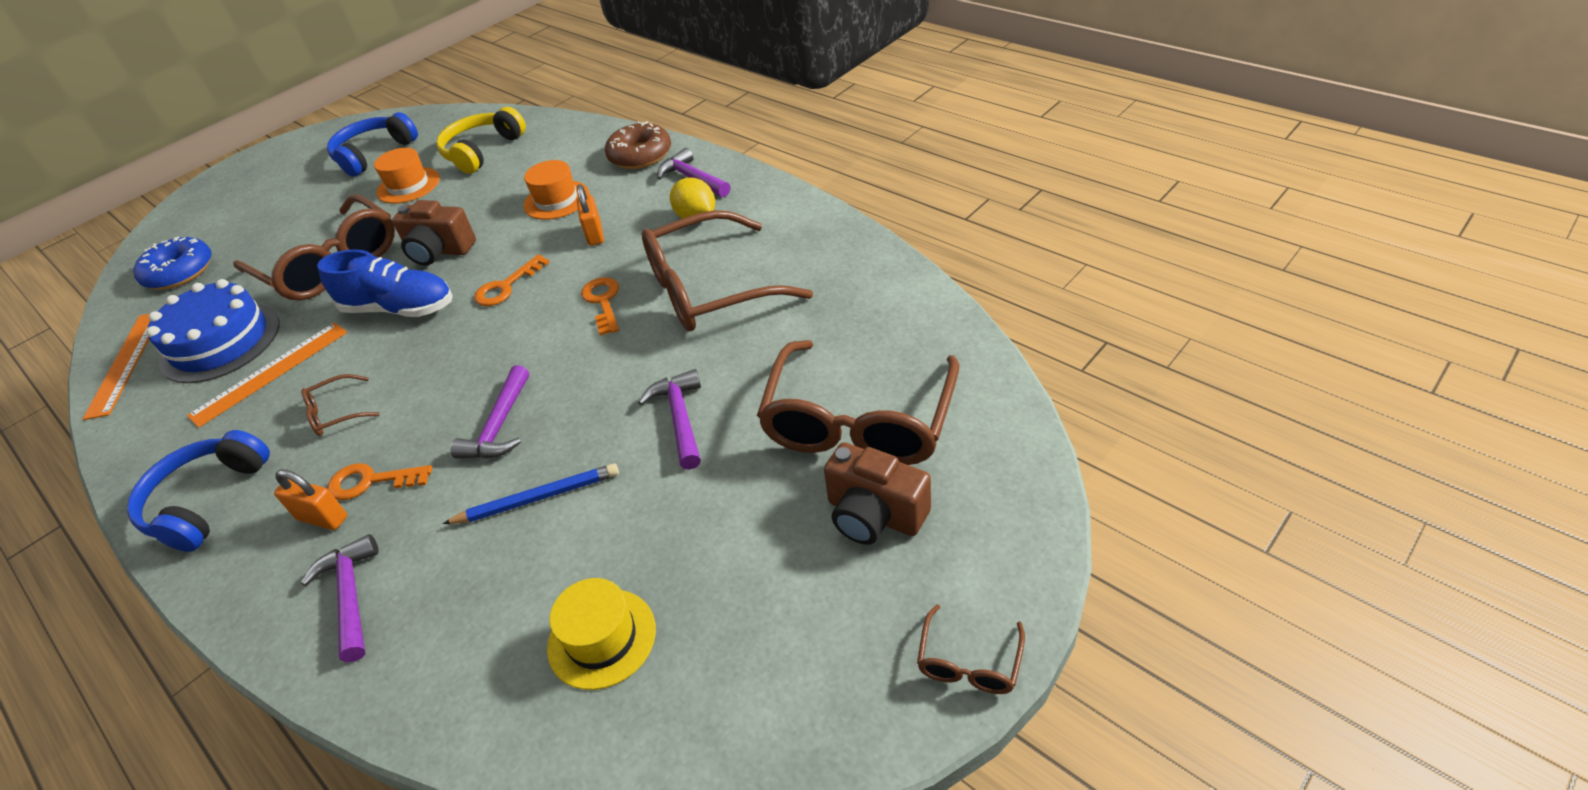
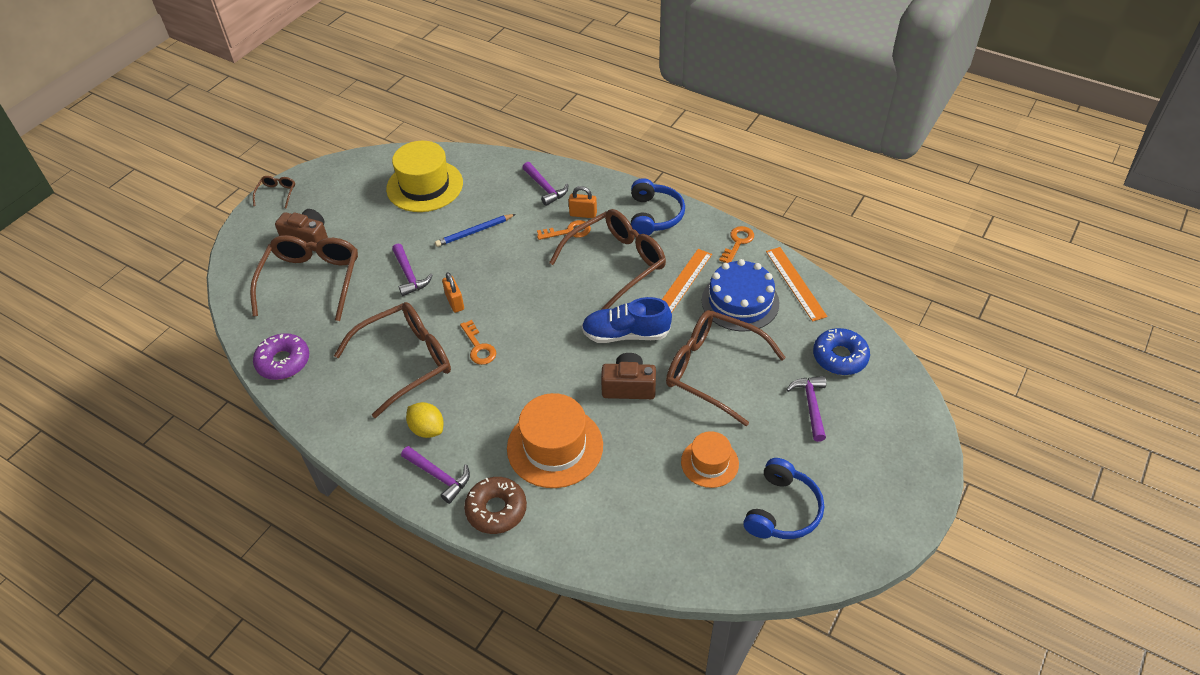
camera: 165 degrees right, 5 degrees up
brown glasses [301,374,380,436] -> brown glasses [549,209,666,309], size x2.34
yellow headphones [436,107,526,174] -> none
purple hammer [450,365,529,459] -> purple hammer moved to [786,376,826,442]
orange key [474,254,550,306] -> orange key moved to [719,226,754,263]
orange hat [523,160,589,220] -> orange hat [507,393,603,488], size x1.70
yellow hat [547,578,656,690] -> yellow hat [386,141,463,212], size x1.70
orange padlock [577,185,604,246] -> orange padlock moved to [442,272,464,313]
none -> purple donut [253,333,309,380]

